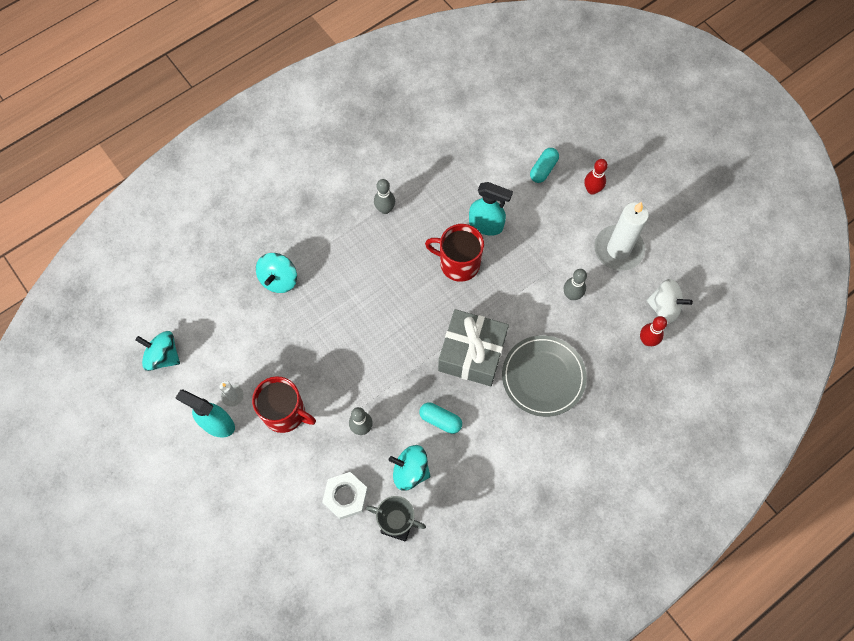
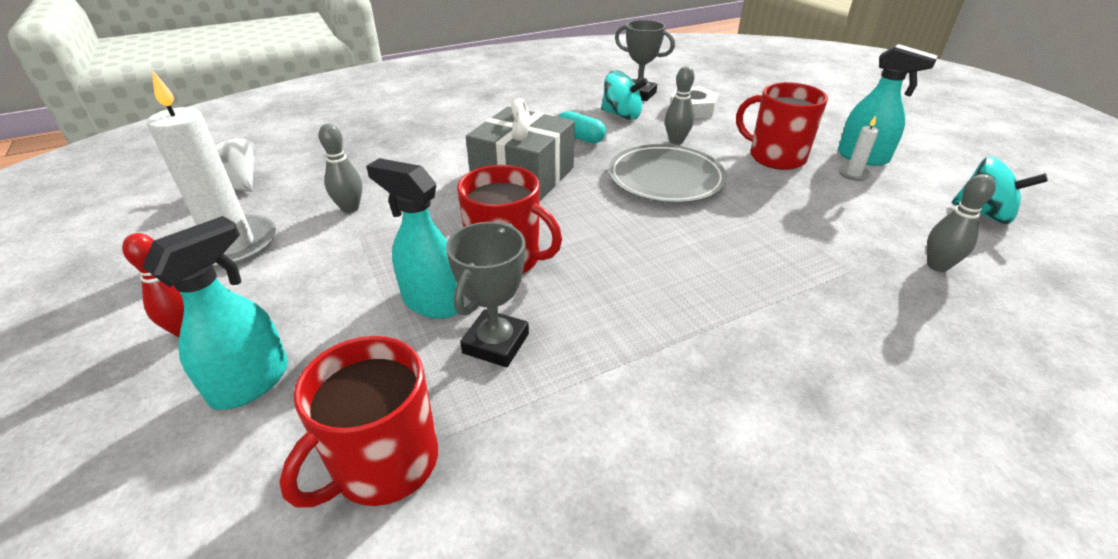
camera: 170 degrees left, 30 degrees down
turquoise spinning top [256,253,297,293] -> none
grey bowling pin [374,179,395,214] -> grey bowling pin moved to [927,174,996,272]
grey plate [502,335,587,417] -> grey plate moved to [608,144,727,203]
turquoise capsule [530,148,559,183] -> turquoise spray bottle [142,216,288,410]
red bowling pin [640,316,667,346] -> none
none -> red mug [280,336,438,508]
none -> grey trophy [446,222,529,367]

